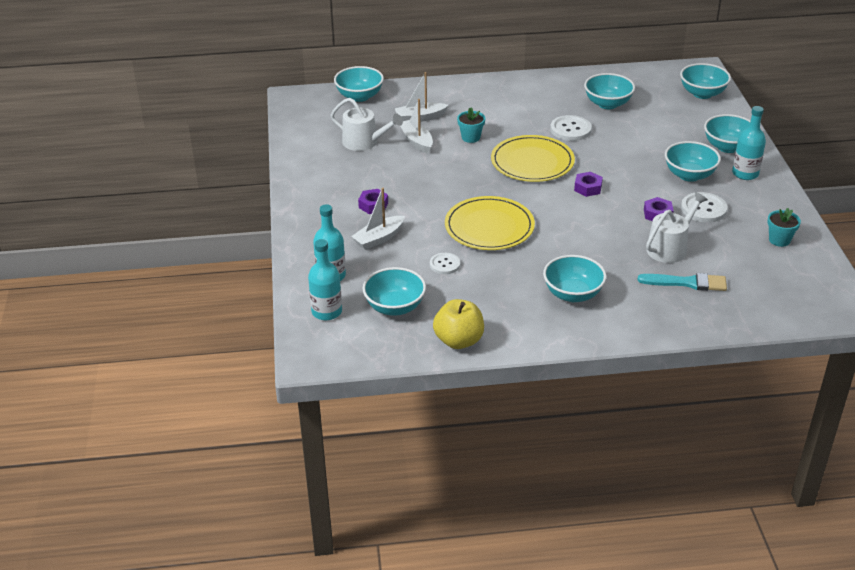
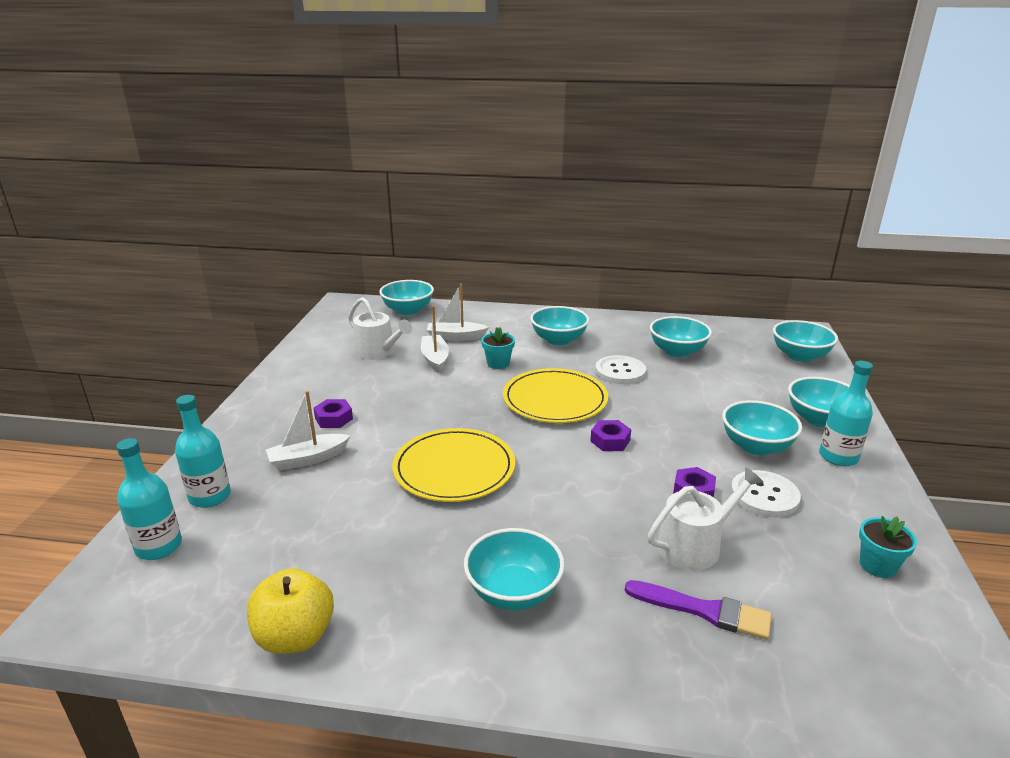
camera: 15 degrees right, 10 degrees down
turquoise bowl [362,267,426,316] -> turquoise bowl moved to [530,306,589,345]
white button [430,253,460,274] -> none
turquoise brush [638,273,727,291] -> purple brush [625,580,772,640]

